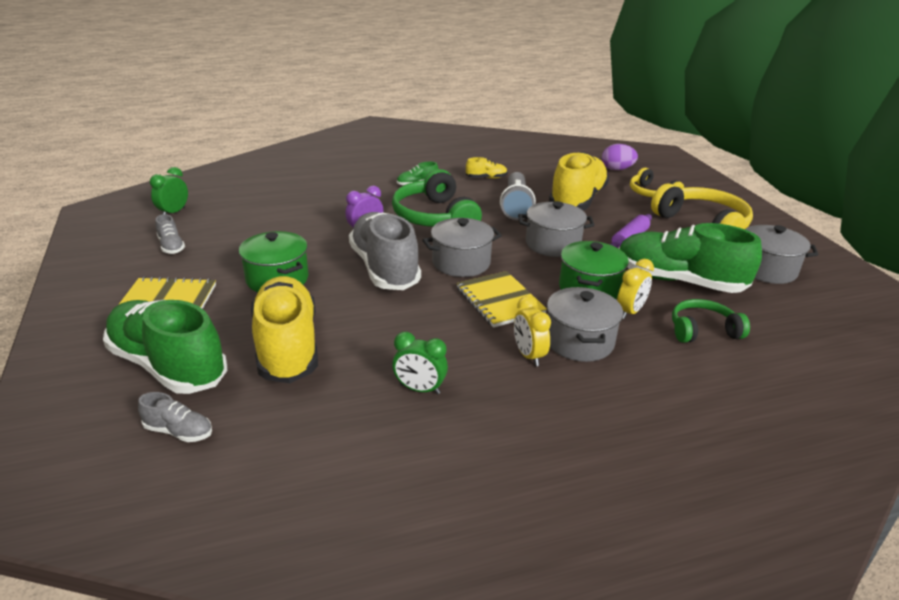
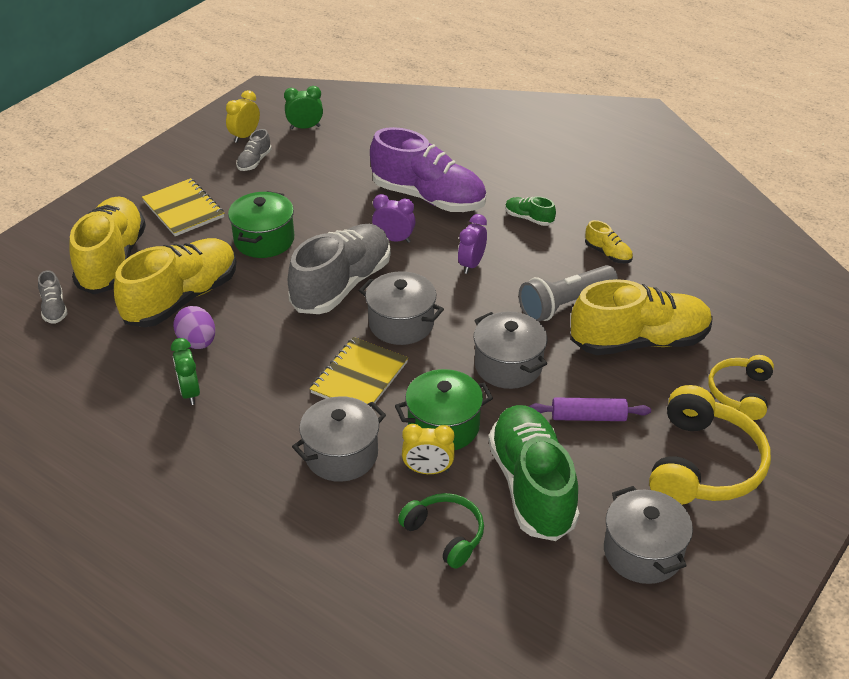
camera: 55 degrees right, 10 degrees up
green shoe [103,299,227,394] -> yellow shoe [69,196,146,294]
green headphones [392,169,482,227] -> purple clock [458,214,487,274]
yellow clock [514,296,551,366] -> yellow clock moved to [226,90,260,143]
purple egg [602,144,638,170] -> purple egg moved to [173,306,215,349]
none -> purple shoe [370,127,486,212]

